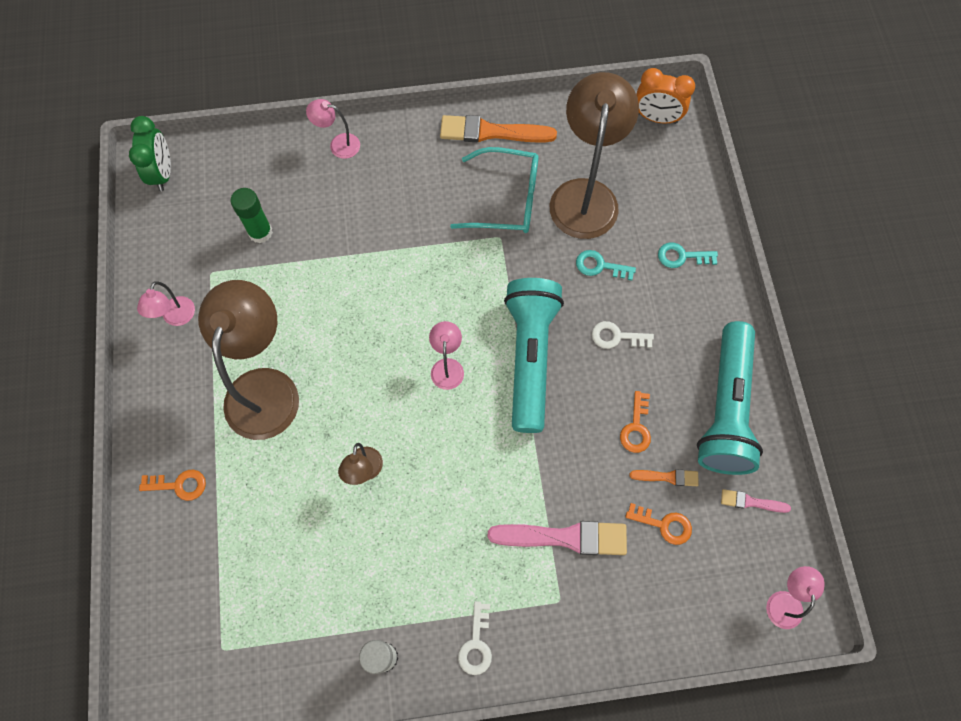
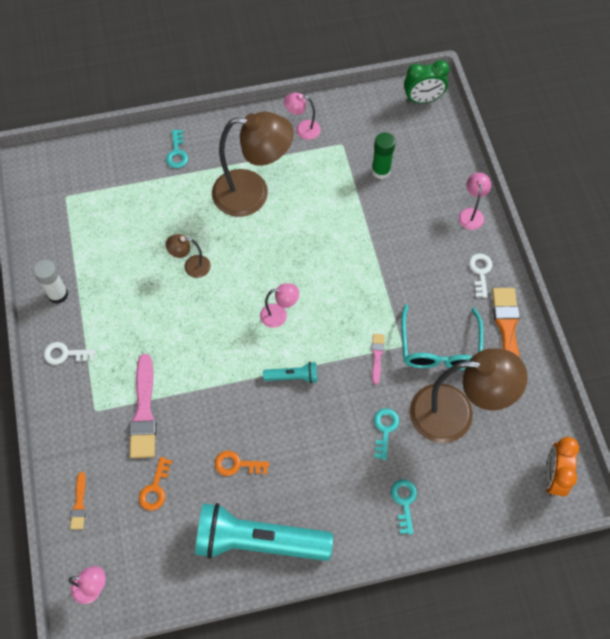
camera: 85 degrees right, 5 degrees down
orange key [139,470,206,501] -> turquoise key [166,130,188,168]
turquoise flashlight [504,278,564,433] -> turquoise flashlight [263,362,317,384], size x0.44
white key [592,321,654,349] -> white key moved to [469,253,492,298]
orange brush [630,469,699,486] -> orange brush moved to [70,472,86,529]
pink brush [721,489,791,513] -> pink brush moved to [371,334,385,384]

